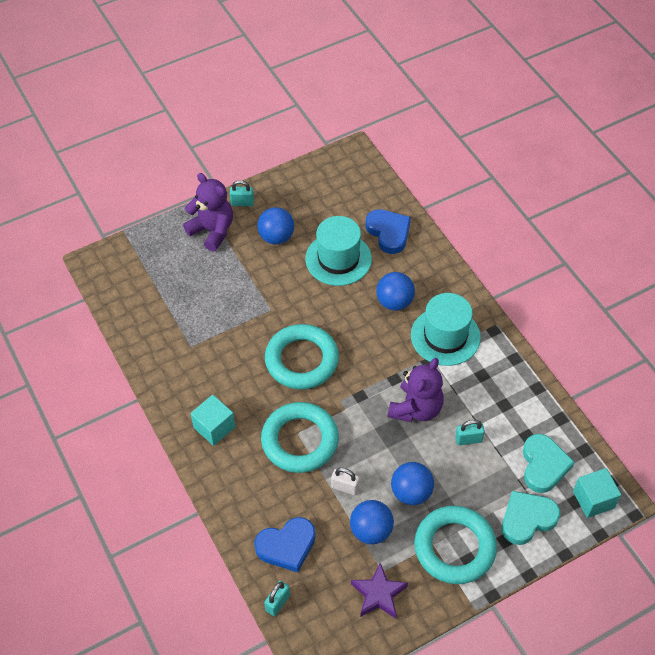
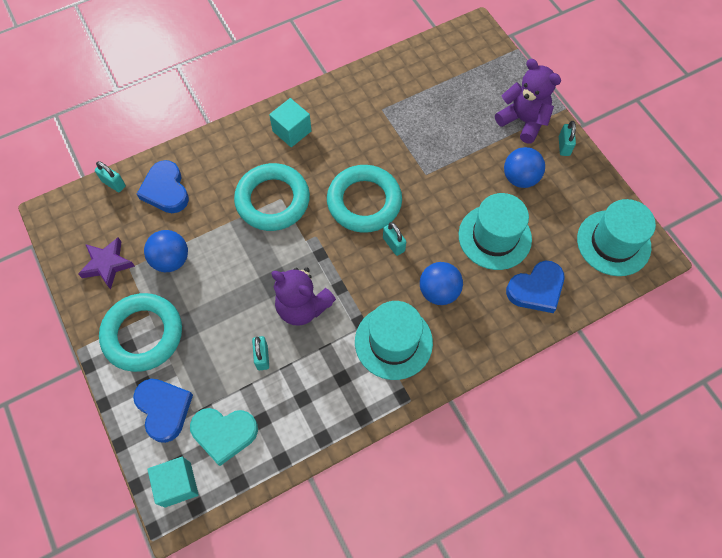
camera: 90 degrees right, 10 degrees up
purple teddy bear [183,173,233,251] -> purple teddy bear turned 90 degrees counterclockwise [495,59,561,144]
white padlock [331,468,360,495] -> none
blue ball [391,462,434,505] -> none
turquoise heart [502,491,560,545] -> blue heart [133,379,193,443]
none -> turquoise padlock [383,222,406,256]
none -> turquoise hat [577,199,656,276]

